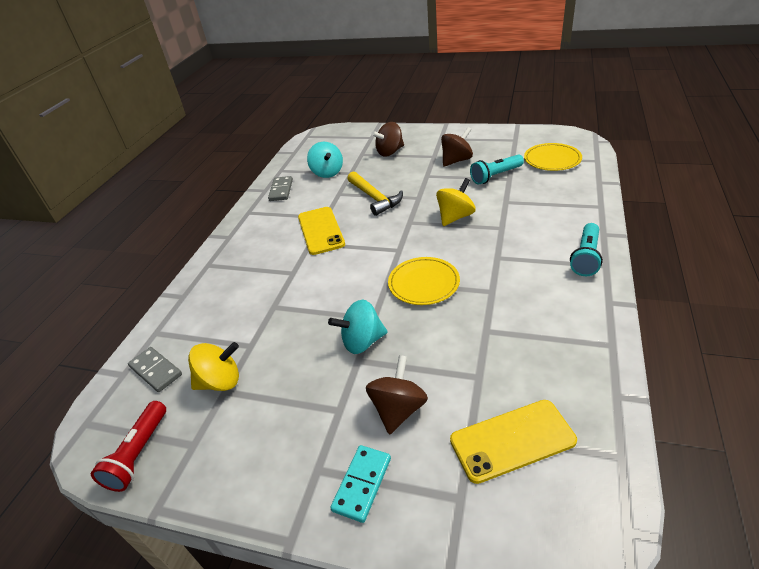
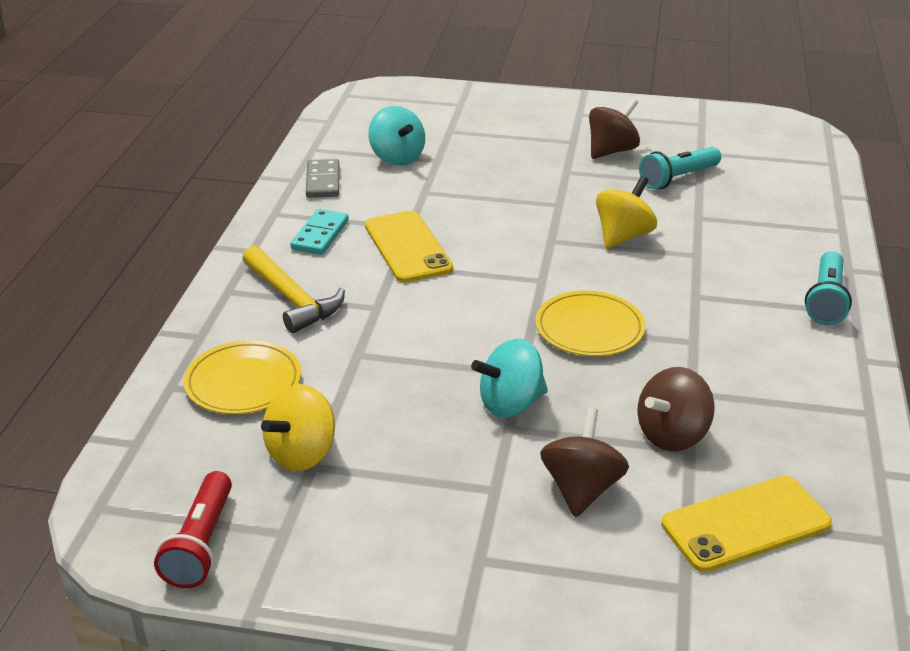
camera: 10 degrees left, 5 degrees down
grey domino [128,347,182,392] -> none
yellow spinning top [188,342,239,391] -> yellow spinning top turned 150 degrees clockwise [261,384,335,471]
turquoise domino [330,445,391,523] -> turquoise domino moved to [290,209,349,255]
yellow hammer [348,171,403,216] -> yellow hammer moved to [242,246,345,333]
brown spinning top [371,122,404,156] -> brown spinning top moved to [637,367,714,451]
yellow plate [524,143,582,171] -> yellow plate moved to [183,340,301,414]

